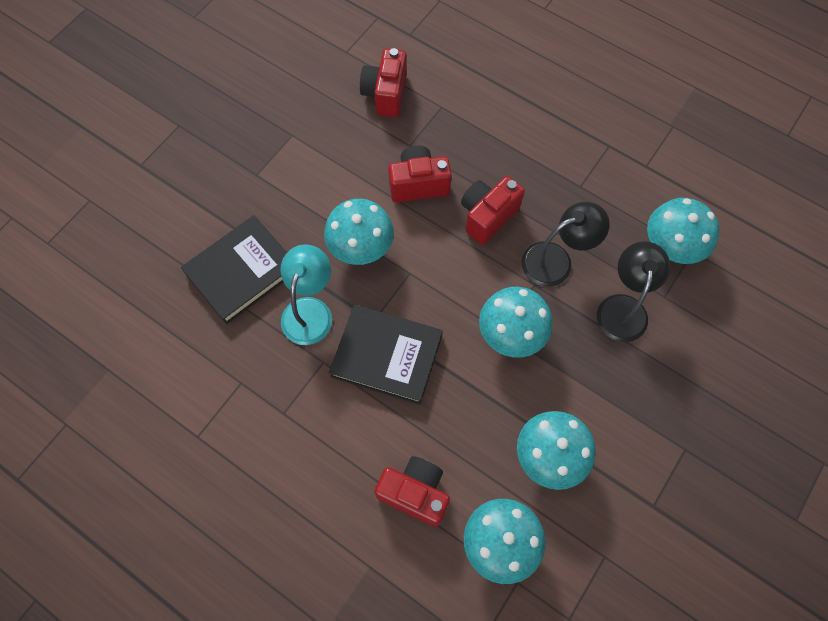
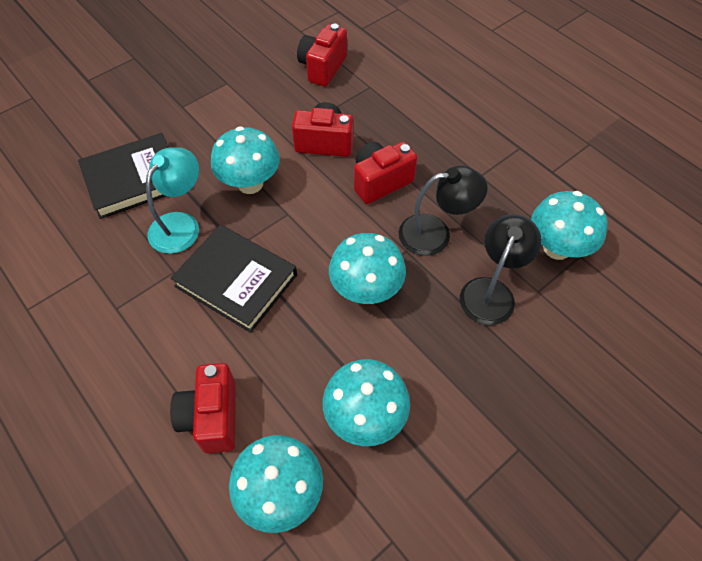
camera: 15 degrees right, 10 degrees down
red camera [375,456,450,527] -> red camera turned 135 degrees counterclockwise [170,363,236,453]

